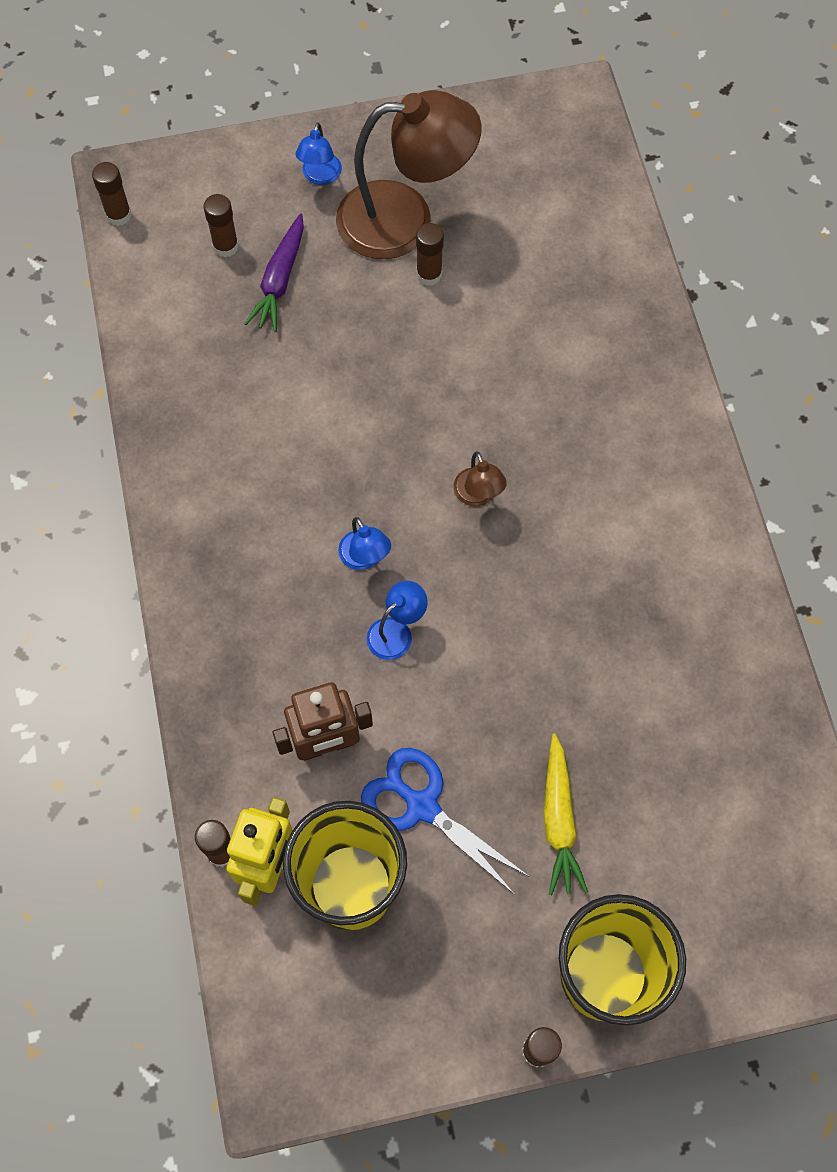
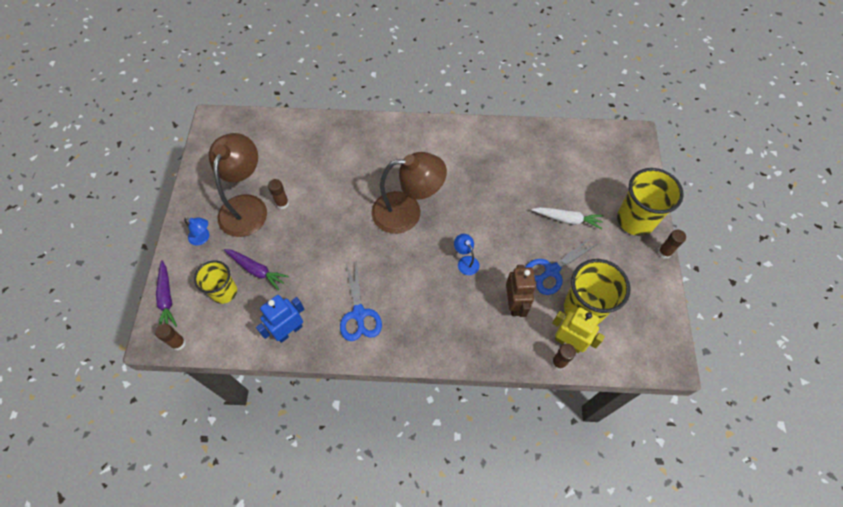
camera: 75 degrees left, 5 degrees down
brown glue stick [203,194,239,257] -> yellow cup [194,261,237,304]
blue lamp [338,517,391,570] -> none
brown lamp [453,451,507,507] -> brown lamp [371,152,447,234], size x2.36
yellow carrot [544,734,588,895] -> white carrot [531,207,604,229]
none -> purple carrot [156,260,177,327]
none -> blue robot [256,295,304,343]
none -> blue scissors [340,262,382,341]

